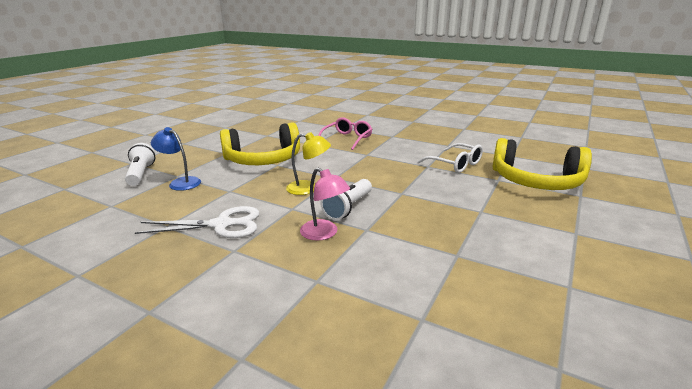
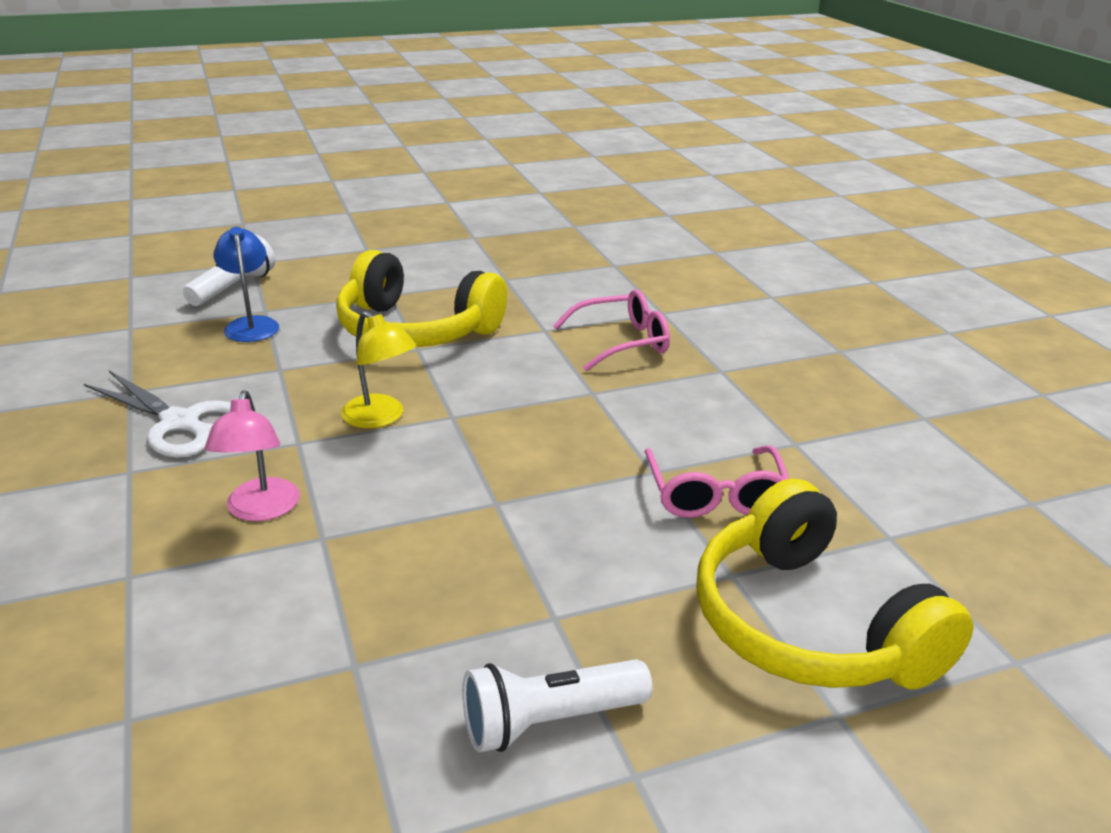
camera: 40 degrees right, 5 degrees up
white flashlight [320,179,372,220] -> white flashlight moved to [462,659,653,752]
white glasses [417,143,483,173] -> pink glasses [645,446,789,518]

